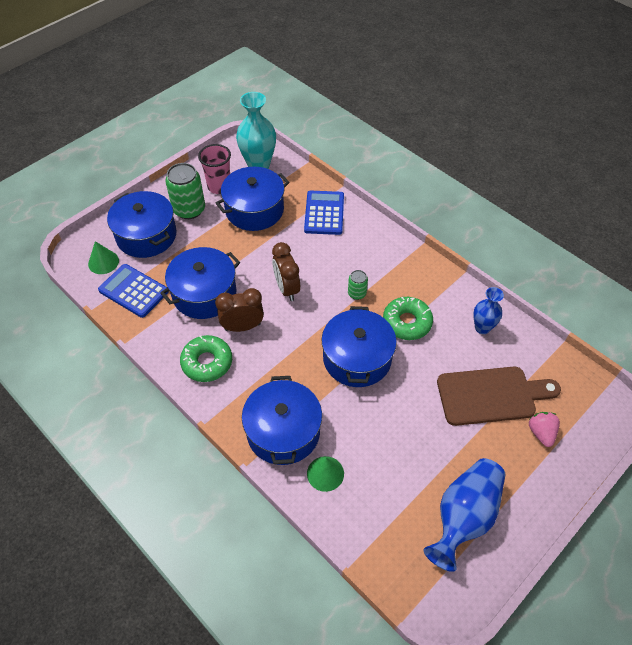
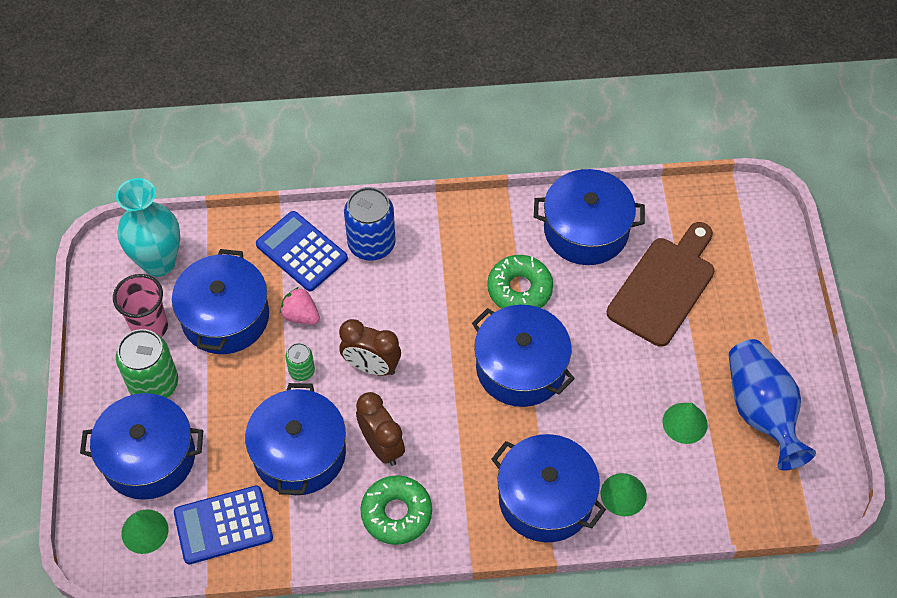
camera: 50 degrees left, 5 degrees up
brown clock [215,288,264,332] -> brown clock turned 120 degrees clockwise [356,392,405,466]
green can [348,270,368,300] -> green can moved to [285,343,315,381]
blue vase [473,287,504,334] -> blue pot [534,169,645,265]
pink strawberry [529,412,560,447] -> pink strawberry moved to [280,287,320,324]
none -> blue can [344,187,396,261]
none -> green cone [662,403,708,444]

